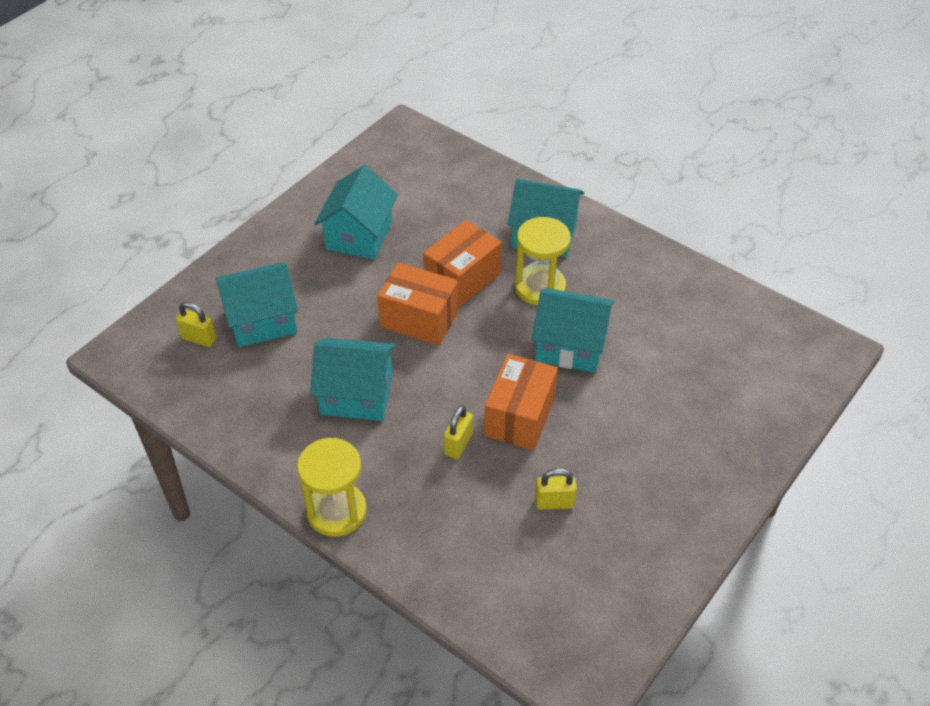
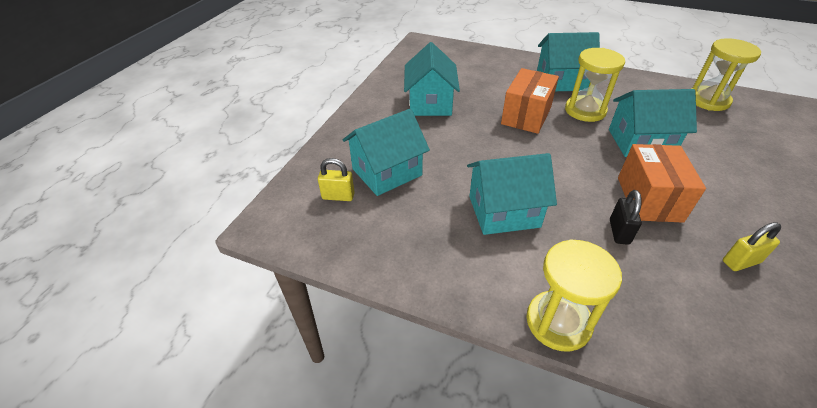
camera: 15 degrees left, 5 degrees down
orange box [377,263,458,345] -> none
yellow padlock [444,405,473,459] -> black padlock [610,190,642,245]
none -> yellow hourglass [691,38,761,111]

